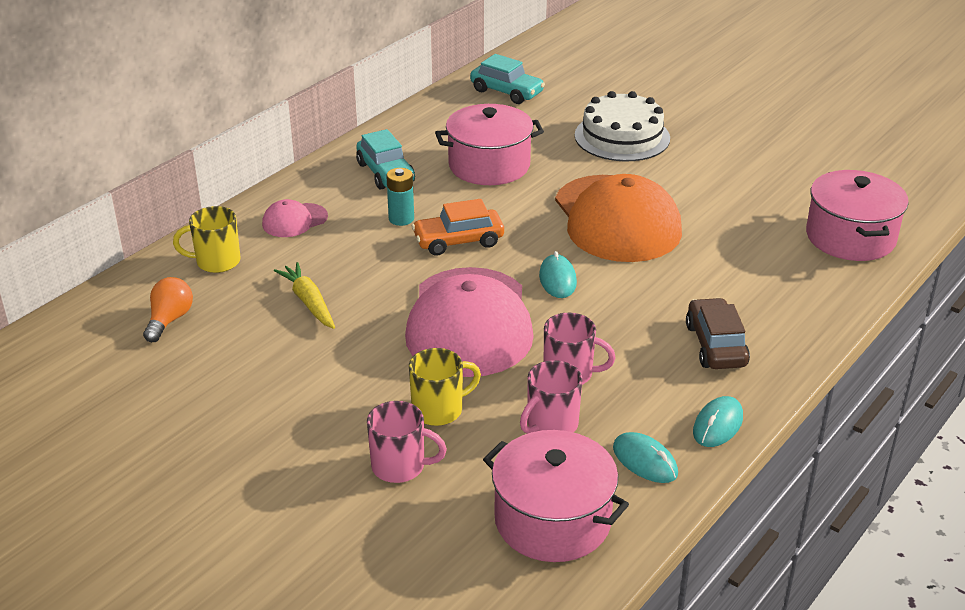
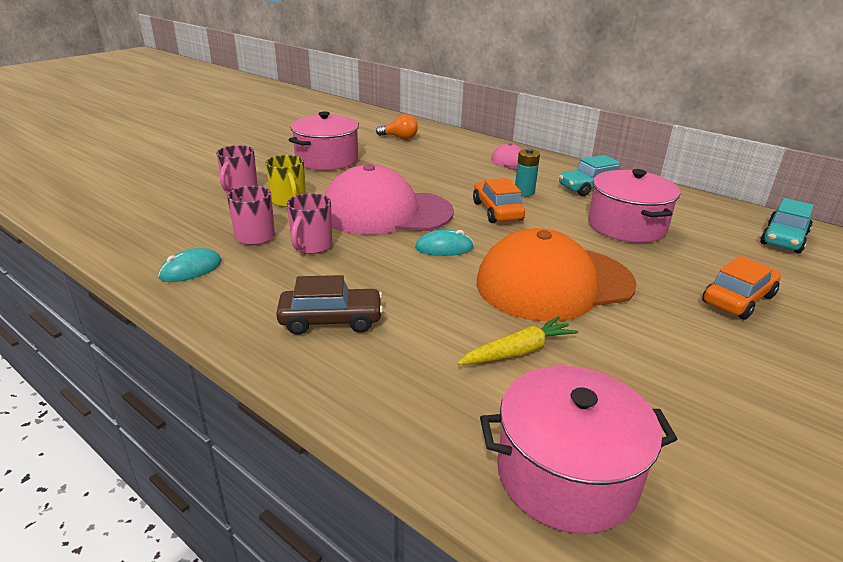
camera: 90 degrees right, 5 degrees down
yellow mug [173,206,241,273] -> none
yellow carrot [274,262,335,329] -> yellow carrot moved to [457,316,578,365]
pink pot [483,430,629,562] -> pink pot moved to [289,111,359,170]
white cake [575,91,670,161] -> orange car [702,256,781,320]
turquoise mouse [693,396,743,447] -> none

